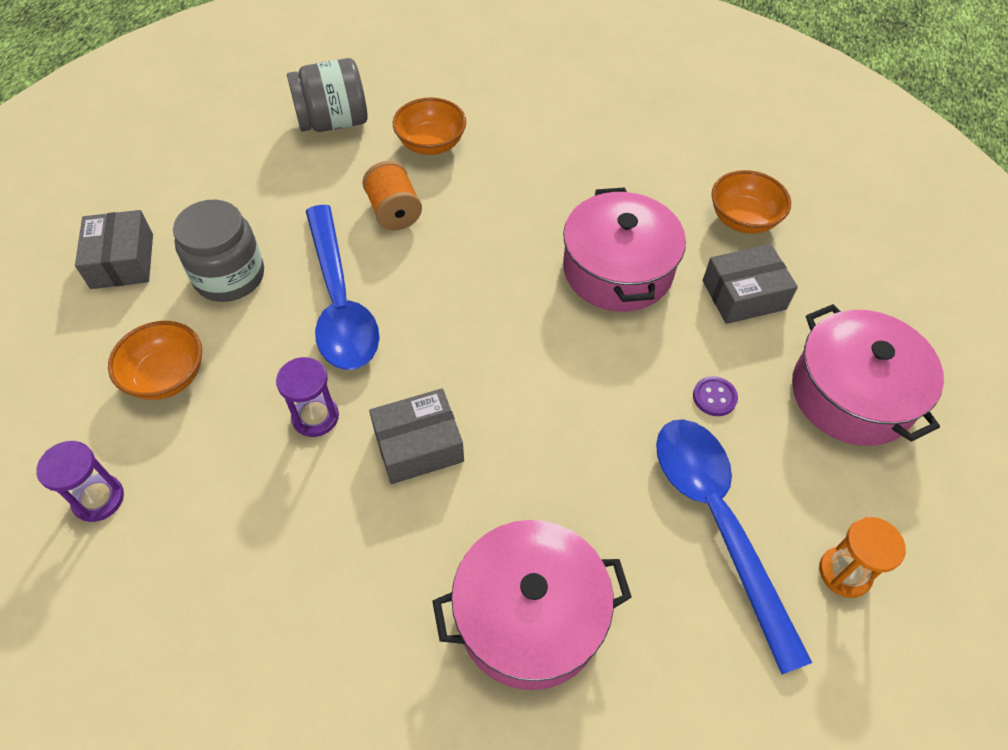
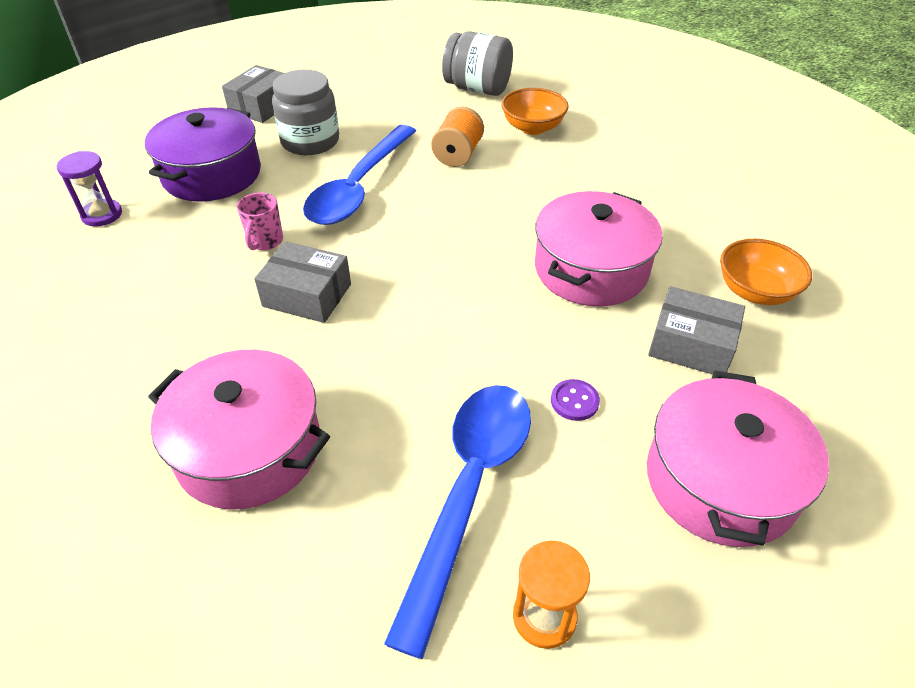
camera: 40 degrees right, 10 degrees down
orange bowl [108,321,202,400] -> purple pot [145,107,261,202]
purple hourglass [276,357,339,437] -> pink mug [237,192,283,250]

